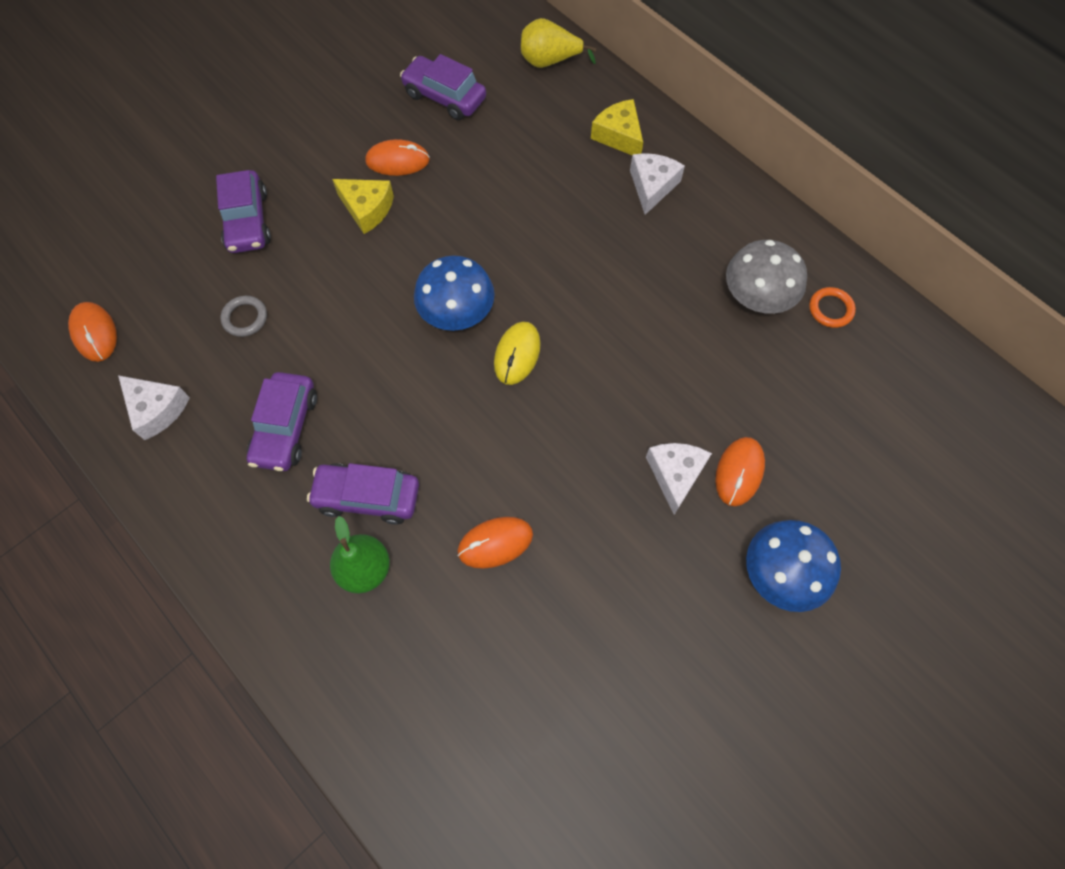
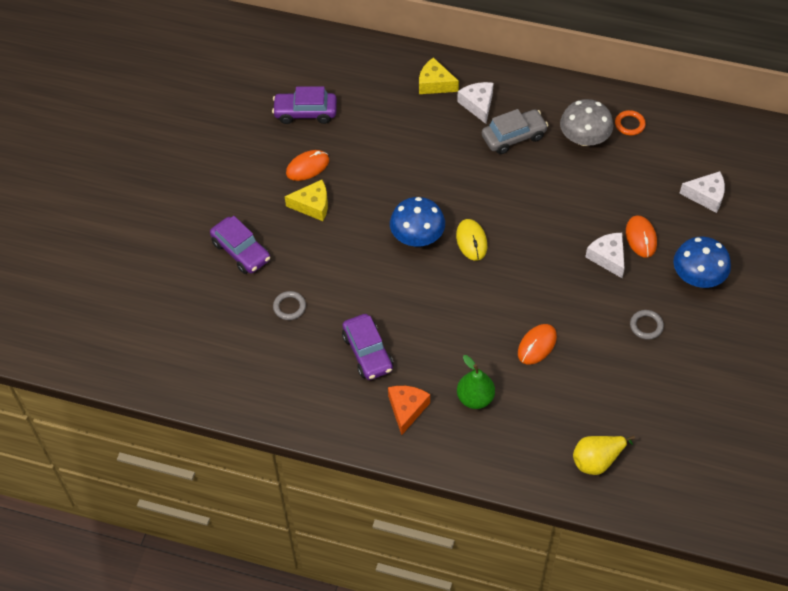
camera: 30 degrees left, 10 degrees down
orange mouse [68,302,117,362] -> none
white cheese [118,375,190,440] -> white cheese moved to [679,171,725,213]
purple car [307,463,419,525] -> none
yellow pear [521,18,596,68] -> yellow pear moved to [573,436,635,475]
none -> orange cheese [388,386,430,435]
none -> grey car [482,109,549,154]
none -> grey ring [630,310,664,340]

